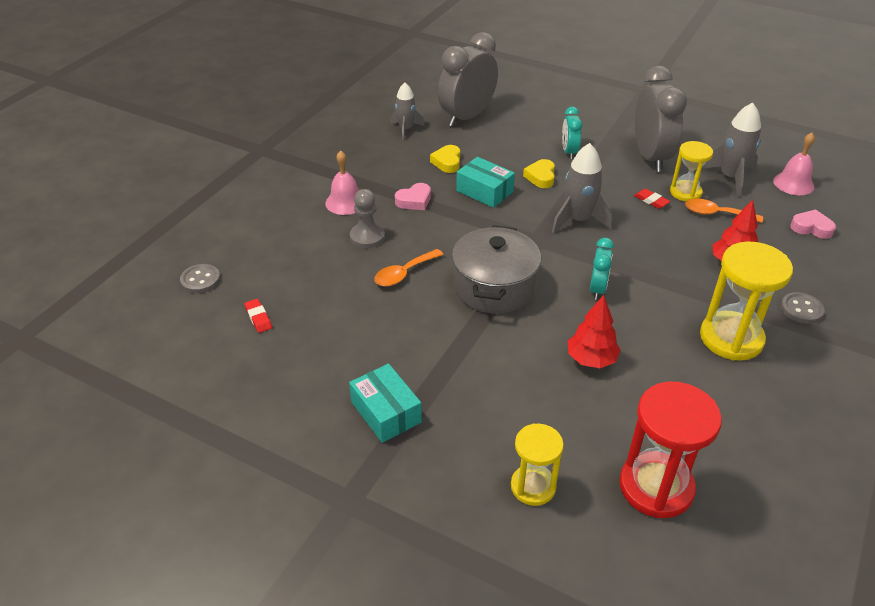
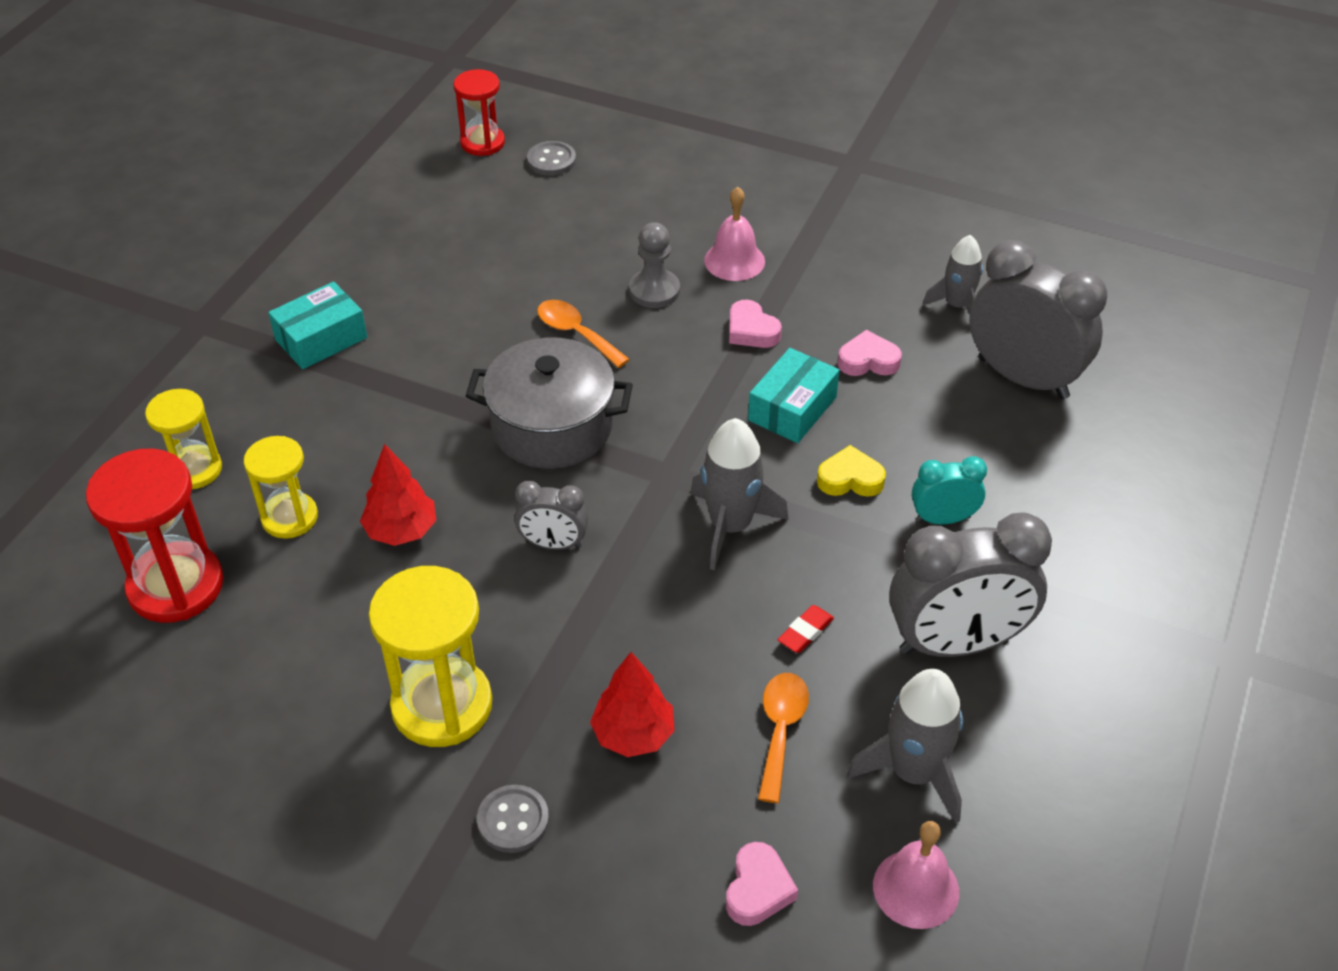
camera: 85 degrees right, 5 degrees up
red eraser [244,299,272,333] -> none
yellow heart [430,145,460,173] -> pink heart [838,330,902,376]
turquoise clock [590,238,614,300] -> grey clock [514,481,588,550]
yellow hourglass [670,141,713,201] -> yellow hourglass moved to [244,436,318,539]
none -> red hourglass [454,69,505,156]

